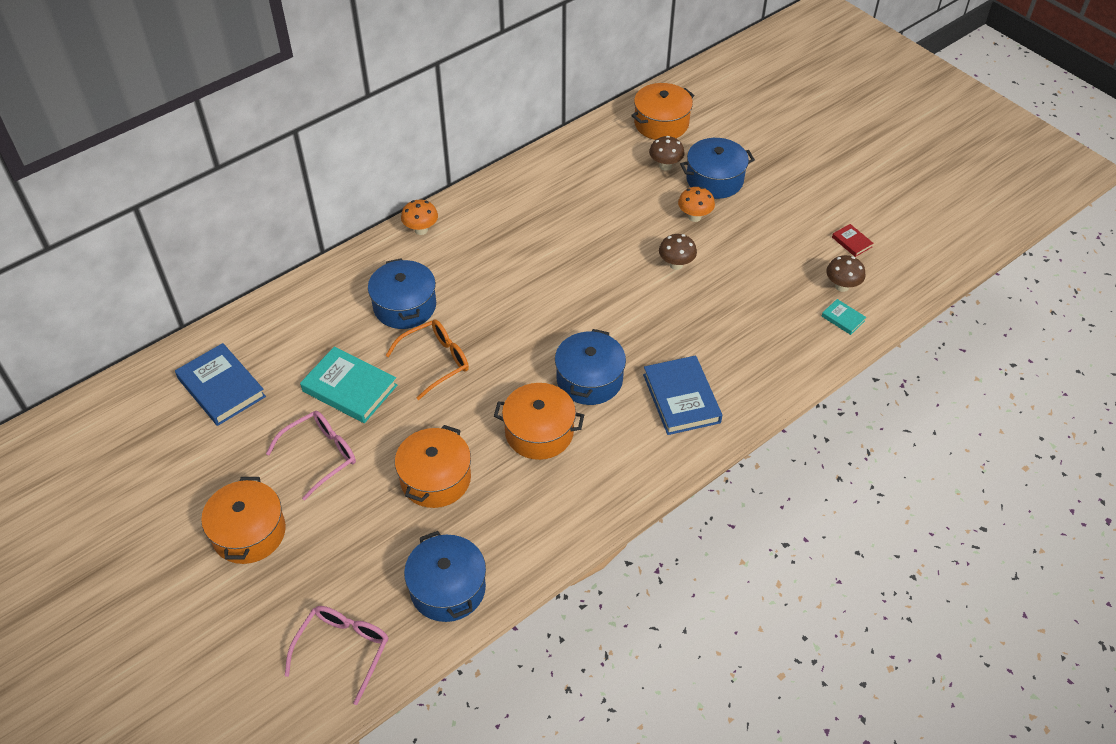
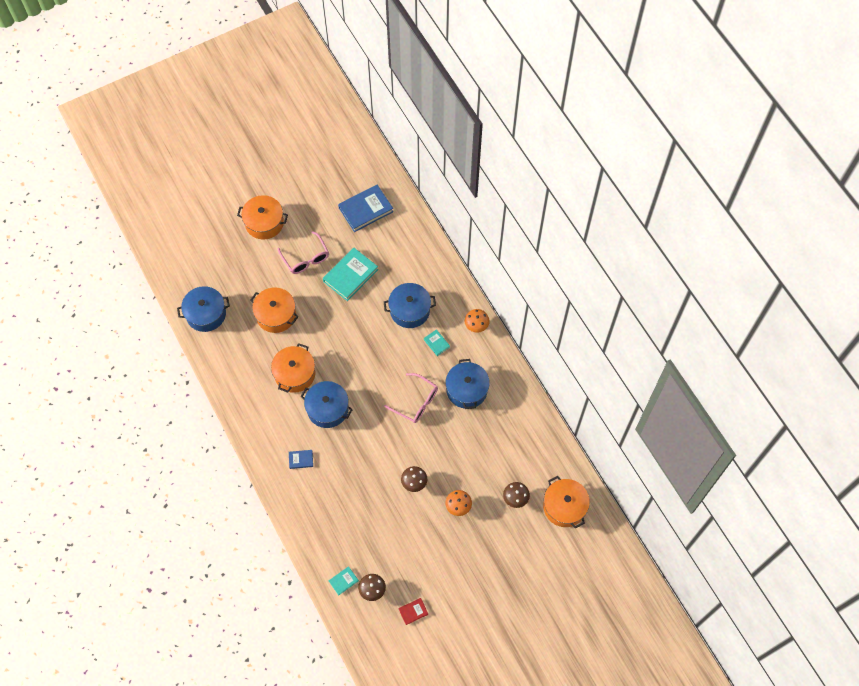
camera: 100 degrees right, 15 degrees up
pink glasses [285,606,388,705] -> pink glasses moved to [384,373,438,423]
orange glasses [385,320,469,400] -> none
blue book [643,355,722,435] -> blue book [289,450,313,469], size x0.48
blue pot [680,138,755,199] -> blue pot moved to [446,359,490,409]
none -> turquoise book [424,329,450,356]

